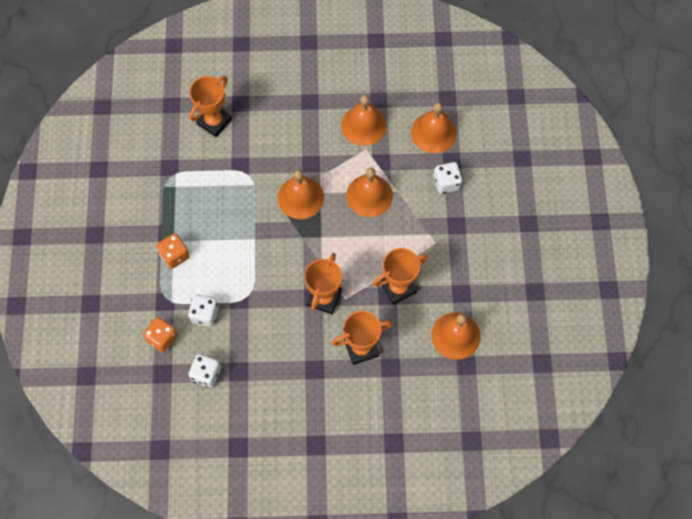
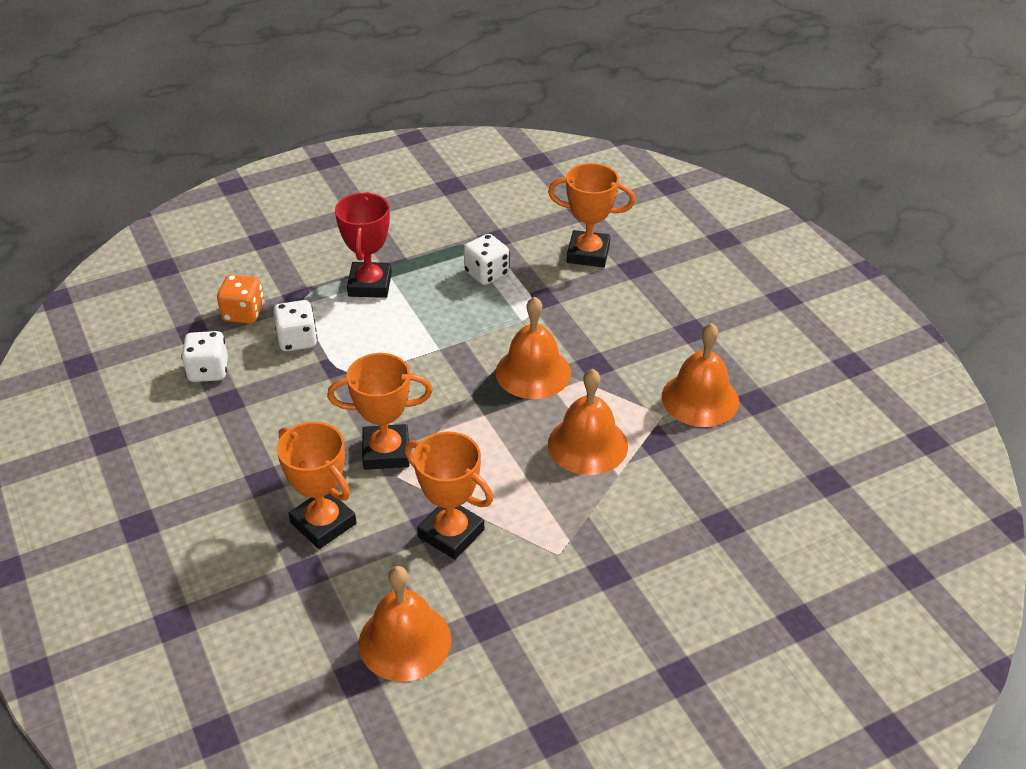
camera: 65 degrees right, 25 degrees down
orange dice [156,233,190,269] -> red trophy [335,192,392,298]
orange bell [411,102,457,154] -> none
white dice [434,162,463,194] -> white dice moved to [464,234,509,285]

